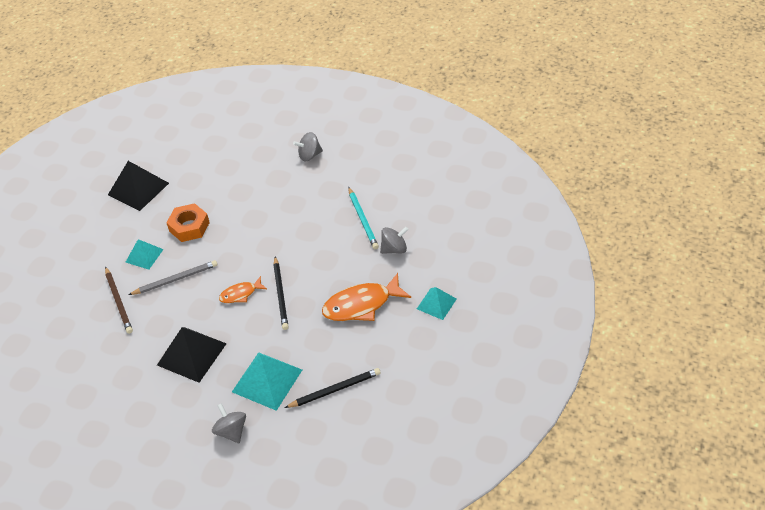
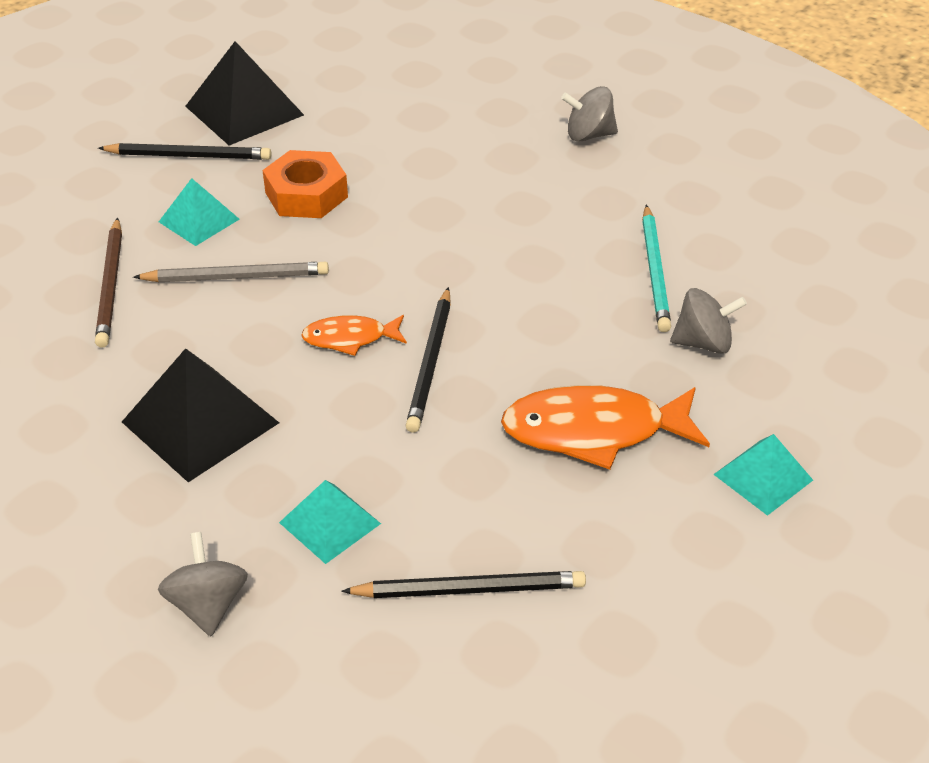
camera: 15 degrees right, 5 degrees down
turquoise pyramid [232,352,302,411] -> turquoise pyramid [279,480,381,564], size x0.60
none -> black pencil [98,143,271,160]

